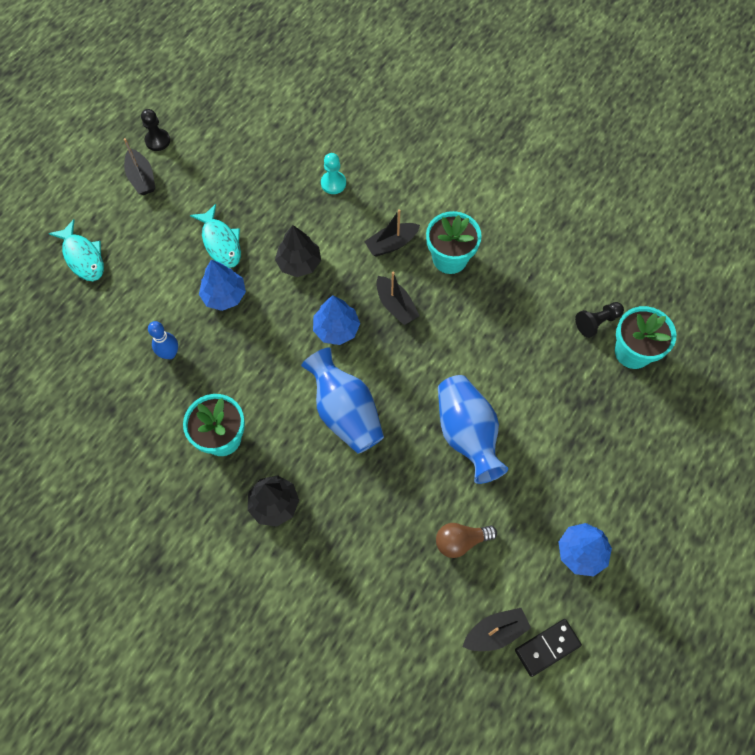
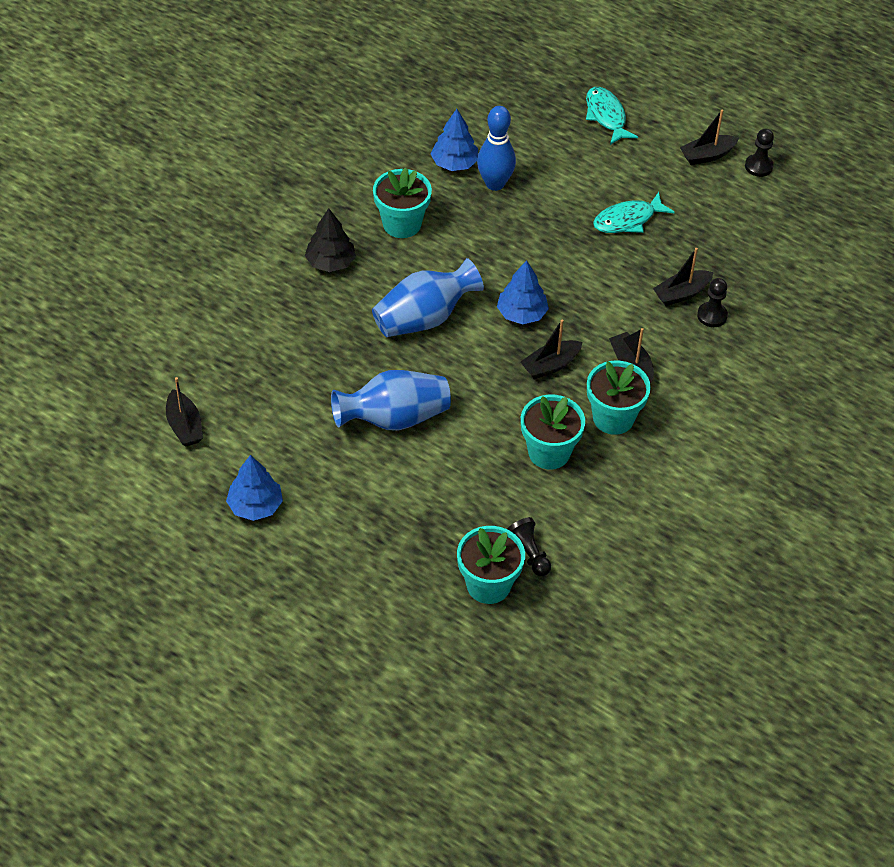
camera: 90 degrees right, 15 degrees down
turquoise fish [48,219,104,281] -> turquoise fish turned 105 degrees clockwise [586,87,638,145]
blue bowling pin [148,321,178,359] -> blue bowling pin [477,106,516,191], size x1.50
blue tree [199,259,246,311] -> blue tree moved to [431,109,478,171]
black tree [275,225,321,277] -> none
turquoise pawn [321,153,346,194] -> black pawn [697,278,728,327]
brown light bulb [436,523,497,558] -> none
black domino [515,619,582,677] -> none
none -> turquoise flower pot [521,395,585,469]
none -> black boat [653,248,714,306]

